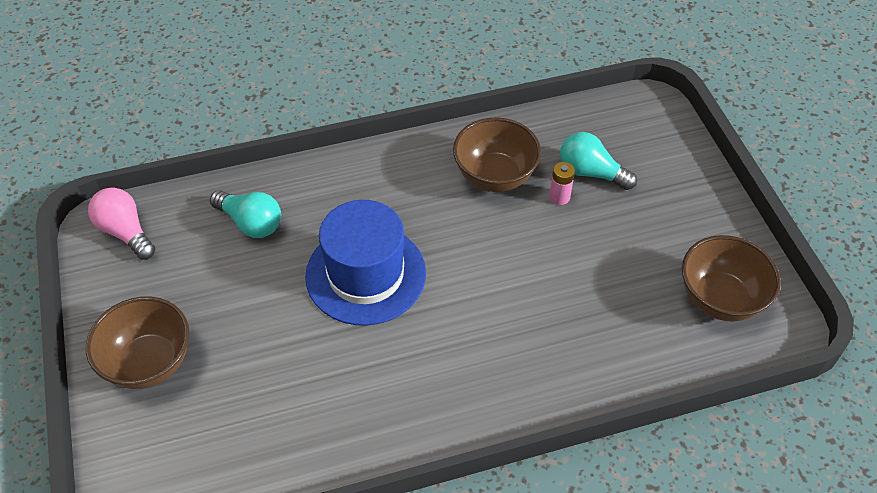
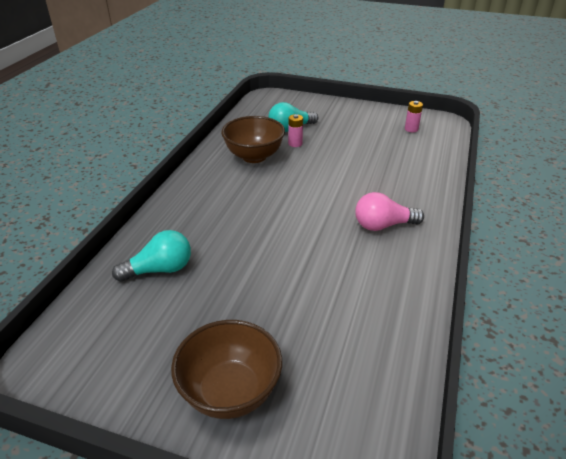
camera: 55 degrees left, 15 degrees down
pink light bulb [88,188,155,260] -> pink light bulb moved to [355,192,424,231]
blue hat [305,200,426,326] -> none
brown bowl [682,235,781,322] -> pink battery [405,101,423,132]

